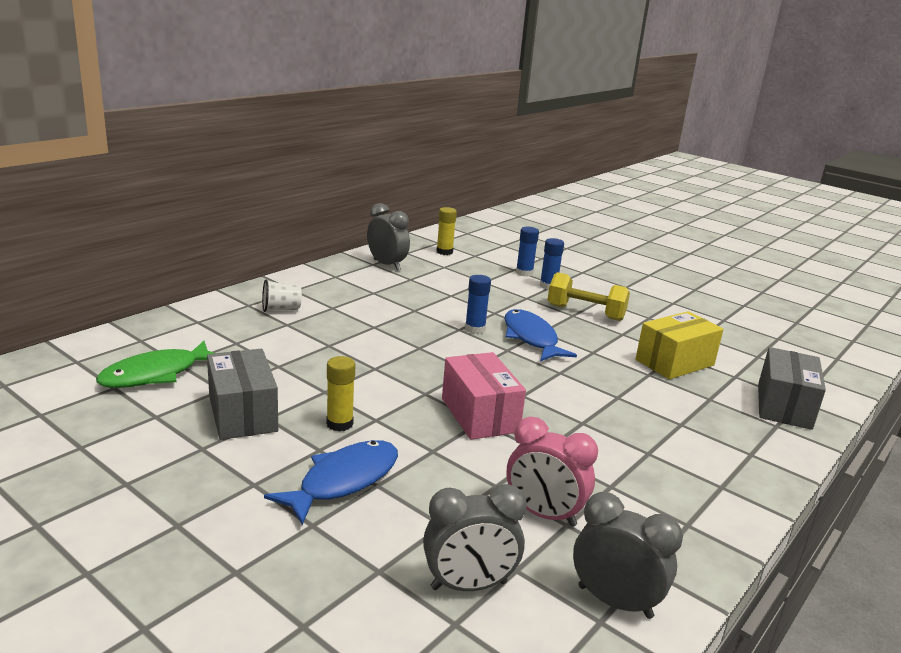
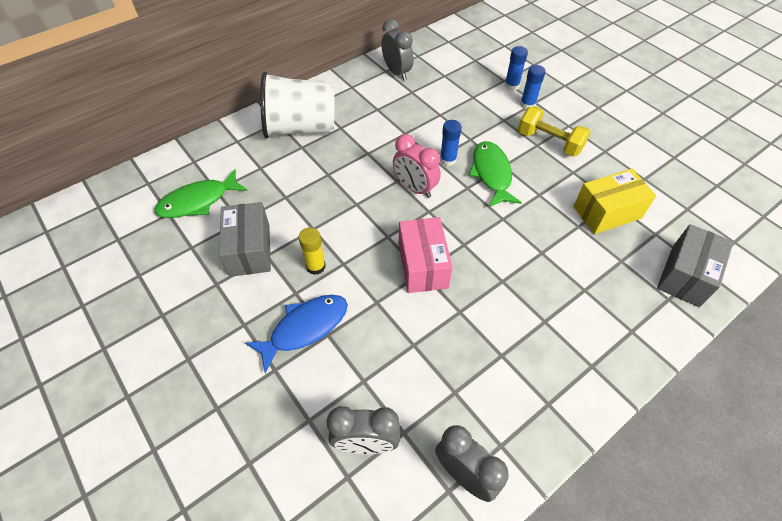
camera: 15 degrees right, 30 degrees up
white cup [262,279,302,312] -> white cup [260,72,334,139], size x2.44
yellow glue stick [436,207,457,255] -> none
blue fish [504,309,577,361] -> green fish [469,141,522,207]
pink clock [507,417,598,527] -> pink clock moved to [393,134,441,198]

